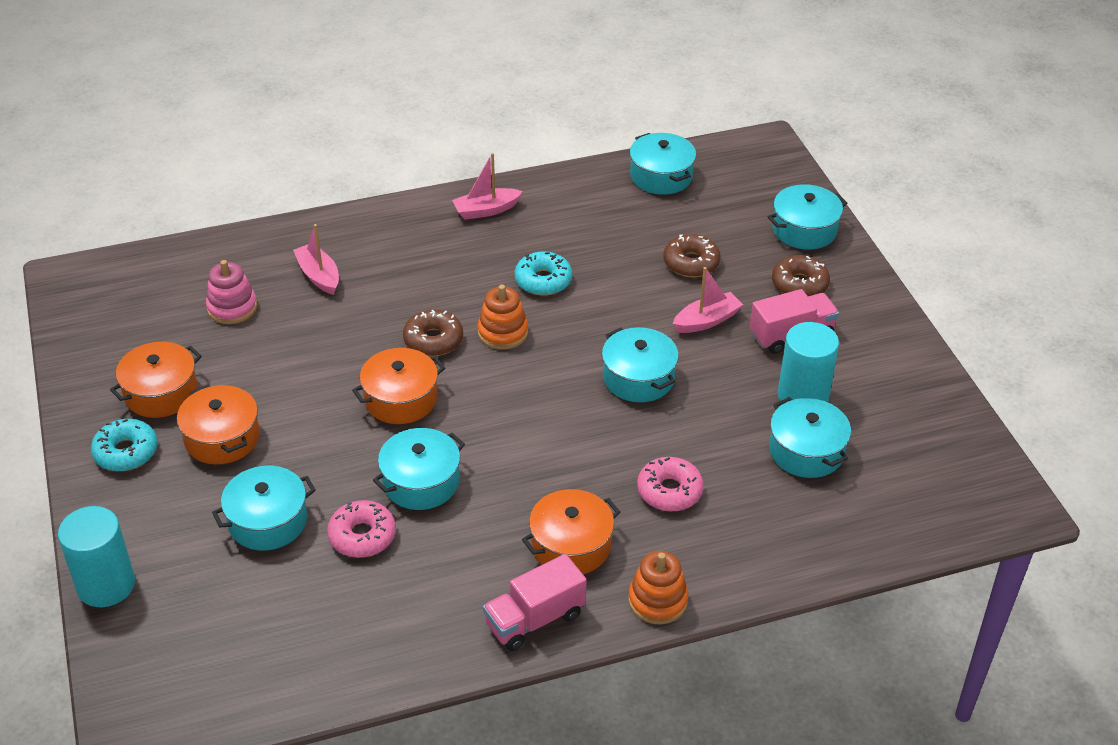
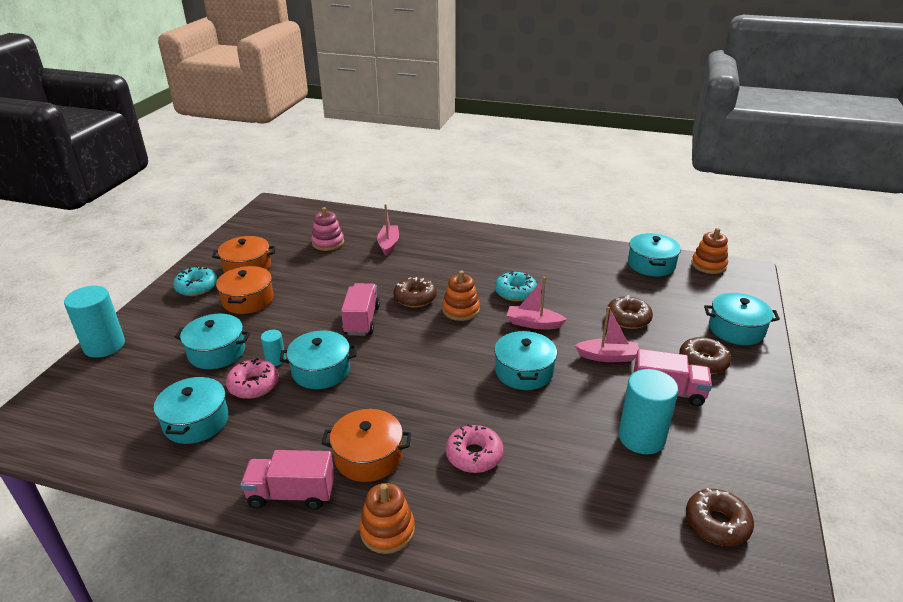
camera: 35 degrees right, 10 degrees down
orange pot [352,348,445,424] -> pink truck [341,283,380,336]
pink boat [452,153,523,220] -> pink boat moved to [507,277,567,329]
turquoise pot [769,397,851,478] -> turquoise pot moved to [154,375,229,444]
none -> turquoise cylinder [261,330,286,366]
none -> brown donut [686,488,754,546]
none -> orange stacking toy [691,228,728,274]

